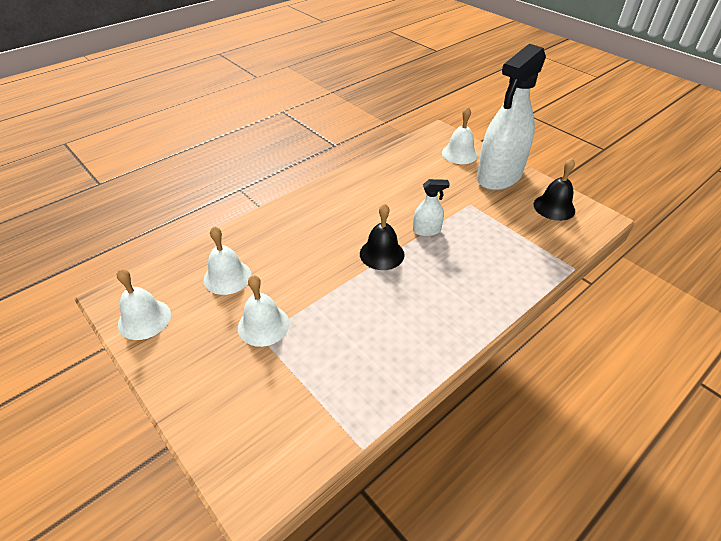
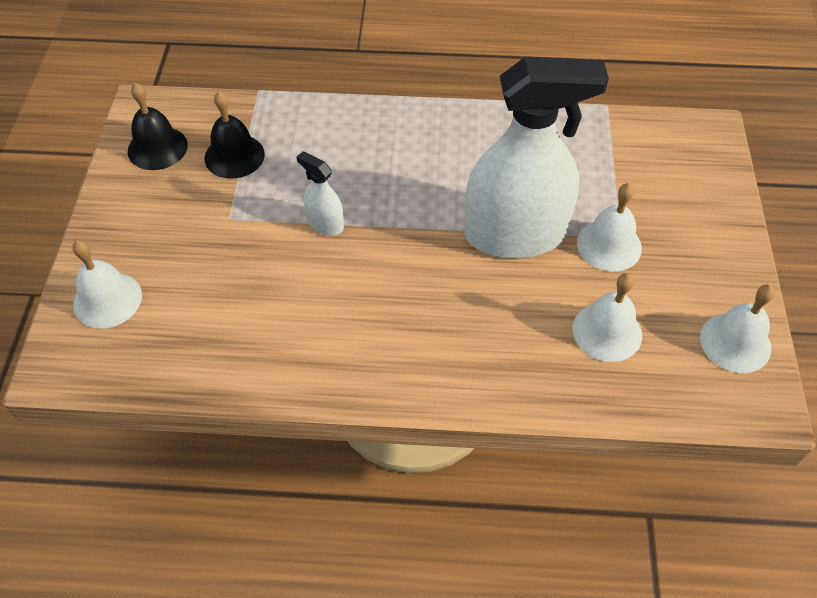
camera: 135 degrees left, 10 degrees up
black bell [360,203,405,270] -> black bell moved to [205,91,265,179]
white spray bottle [477,44,546,190] -> white spray bottle moved to [465,57,609,258]

